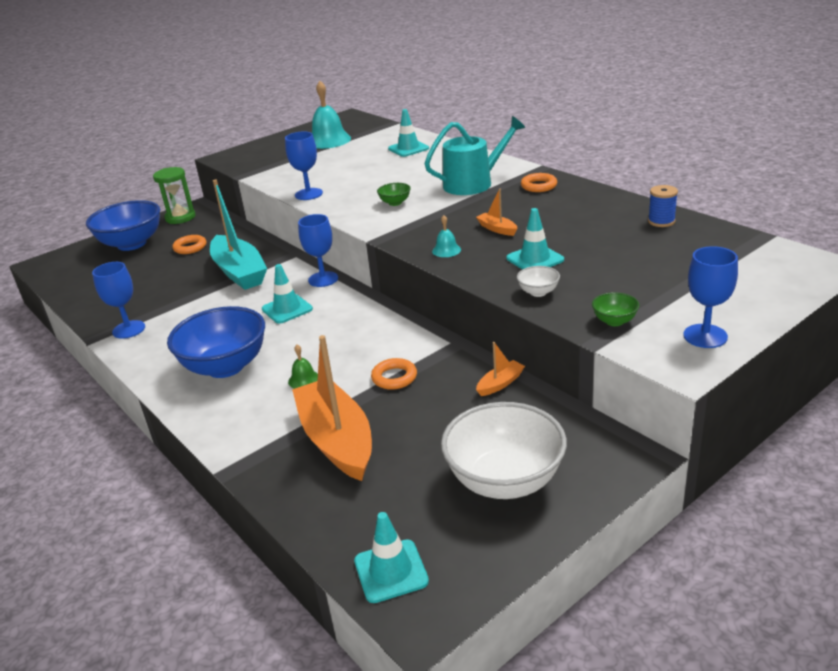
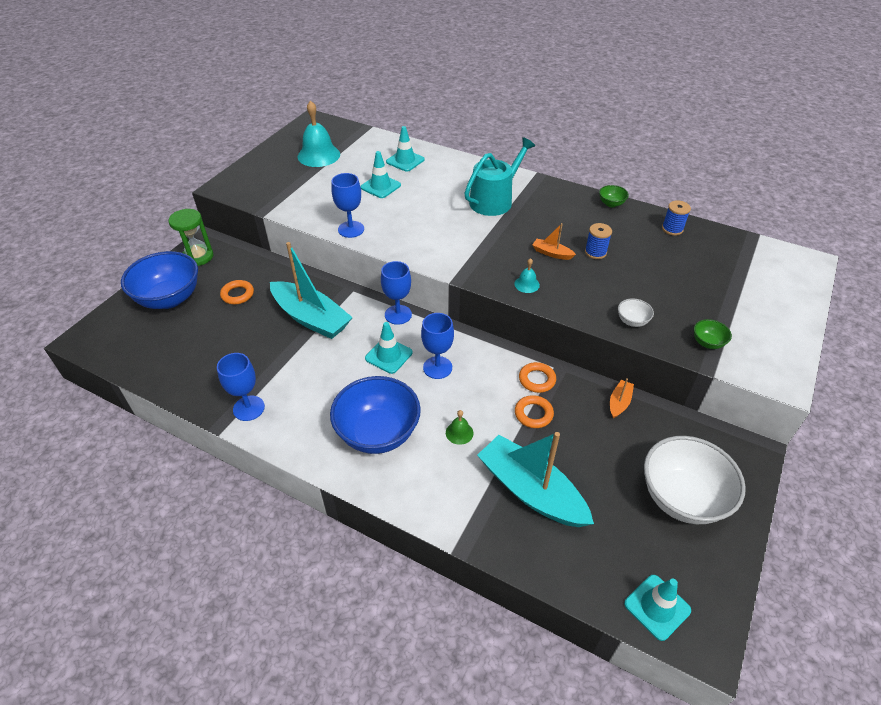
camera: 25 degrees left, 15 degrees up
orange boat [292,335,372,481] -> turquoise boat [477,432,594,527]
green bowl [377,183,411,206] -> green bowl moved to [599,185,629,207]
turquoise traffic cone [506,208,564,269] -> turquoise traffic cone moved to [360,151,401,198]
orange ring [521,173,557,192] -> orange ring moved to [519,362,556,393]
blue goblet [683,246,738,348] -> blue goblet moved to [421,313,454,379]
none -> blue spool [585,223,612,259]

